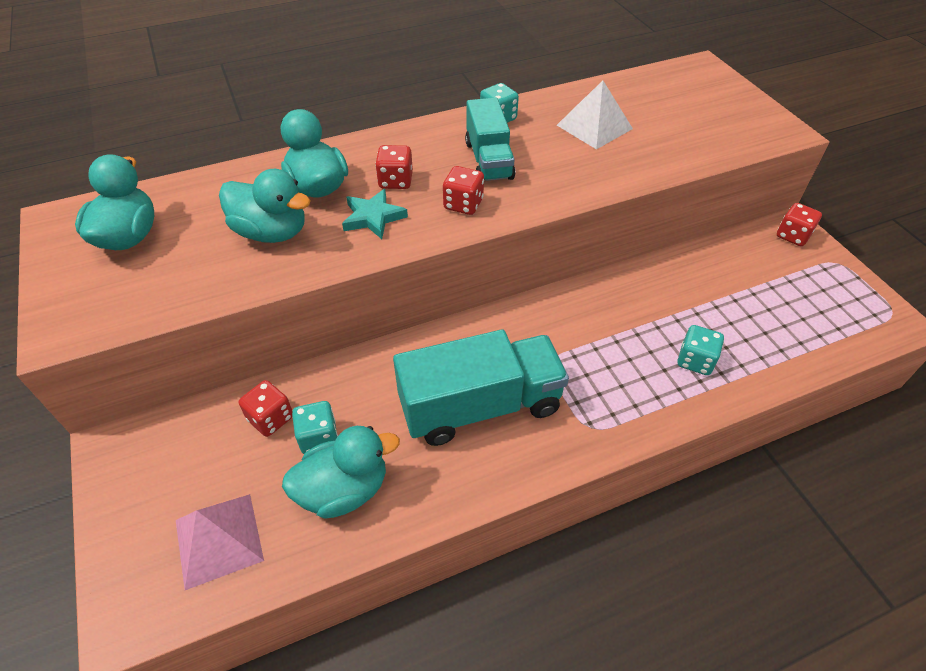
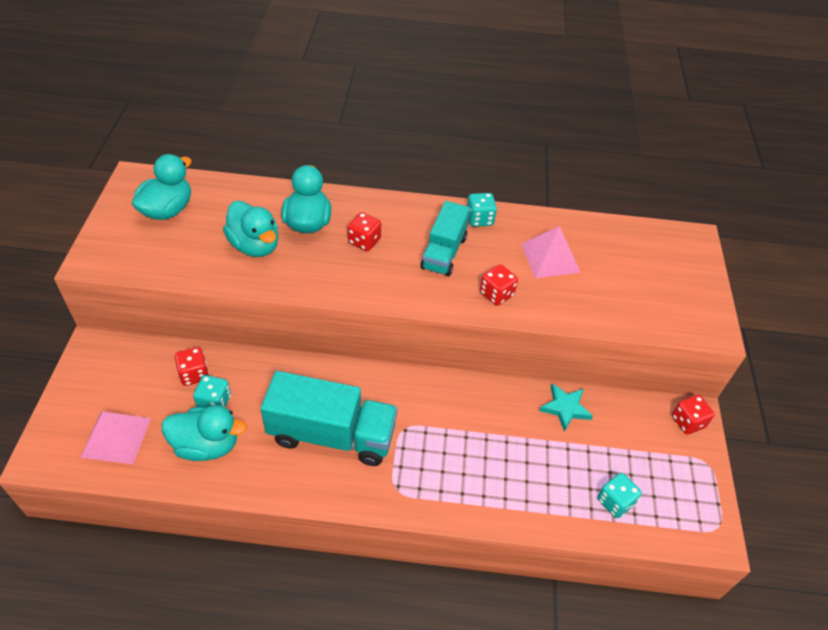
camera: 25 degrees right, 0 degrees up
turquoise star [342,189,408,239] -> turquoise star moved to [539,383,593,432]
red dice [443,166,484,215] -> red dice moved to [480,264,518,306]
white pyramid [557,81,633,149] -> pink pyramid [521,226,581,278]
turquoise dice [677,325,724,375] -> turquoise dice moved to [597,473,642,518]

